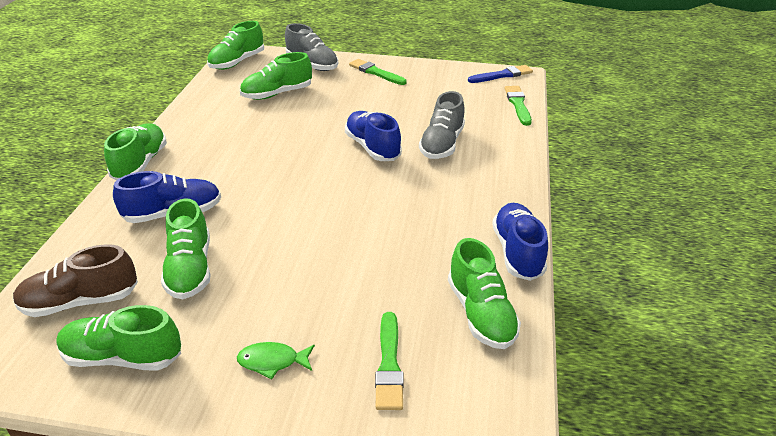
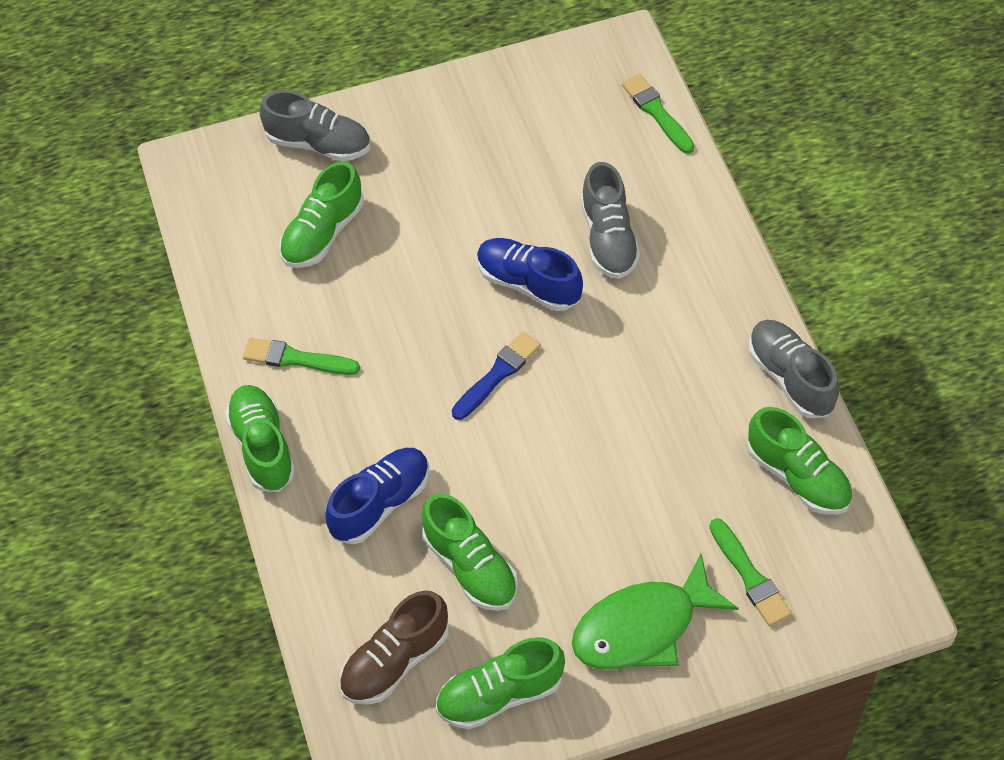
camera: 25 degrees left, 20 degrees up
green shoe [207,21,264,70] -> none
green fish [237,342,315,379] -> green fish [572,554,739,669], size x2.09
green brush [349,59,407,85] -> green brush moved to [243,338,360,375]
blue brush [468,65,533,83] -> blue brush moved to [452,332,541,420]
blue shoe [492,203,548,281] -> grey shoe [749,320,839,418]

